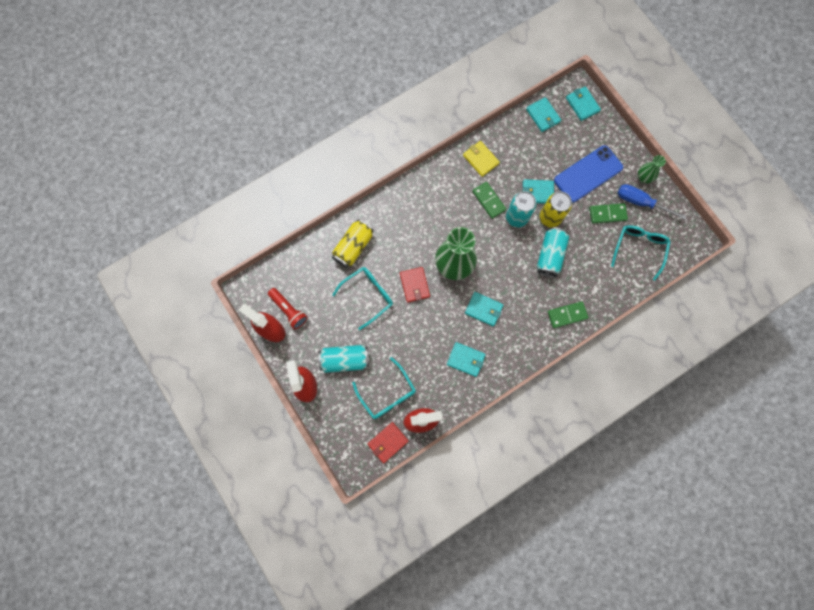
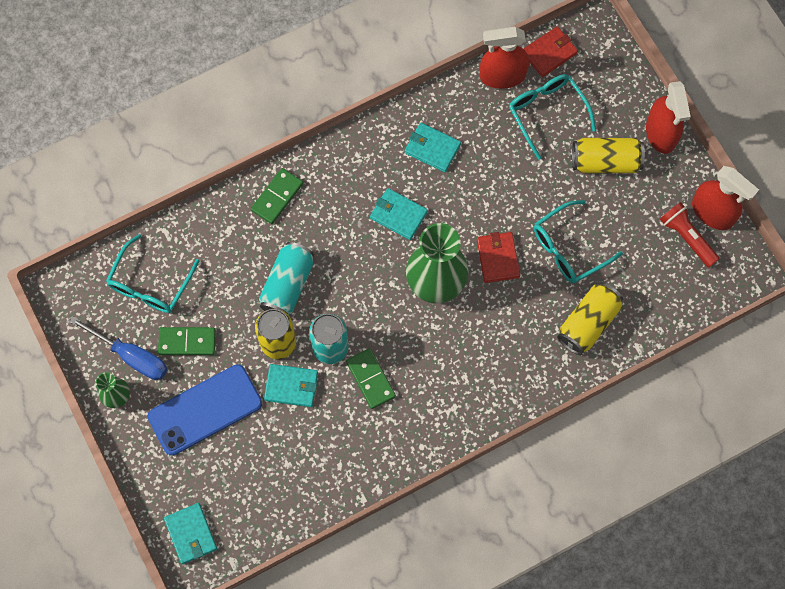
camera: 175 degrees left, 5 degrees down
turquoise can [318,345,369,373] -> yellow can [572,138,645,173]
yellow wallet [463,141,500,177] -> none
turquoise wallet [526,97,561,132] -> none
green domino [548,301,588,328] -> green domino turned 45 degrees counterclockwise [251,168,303,224]

